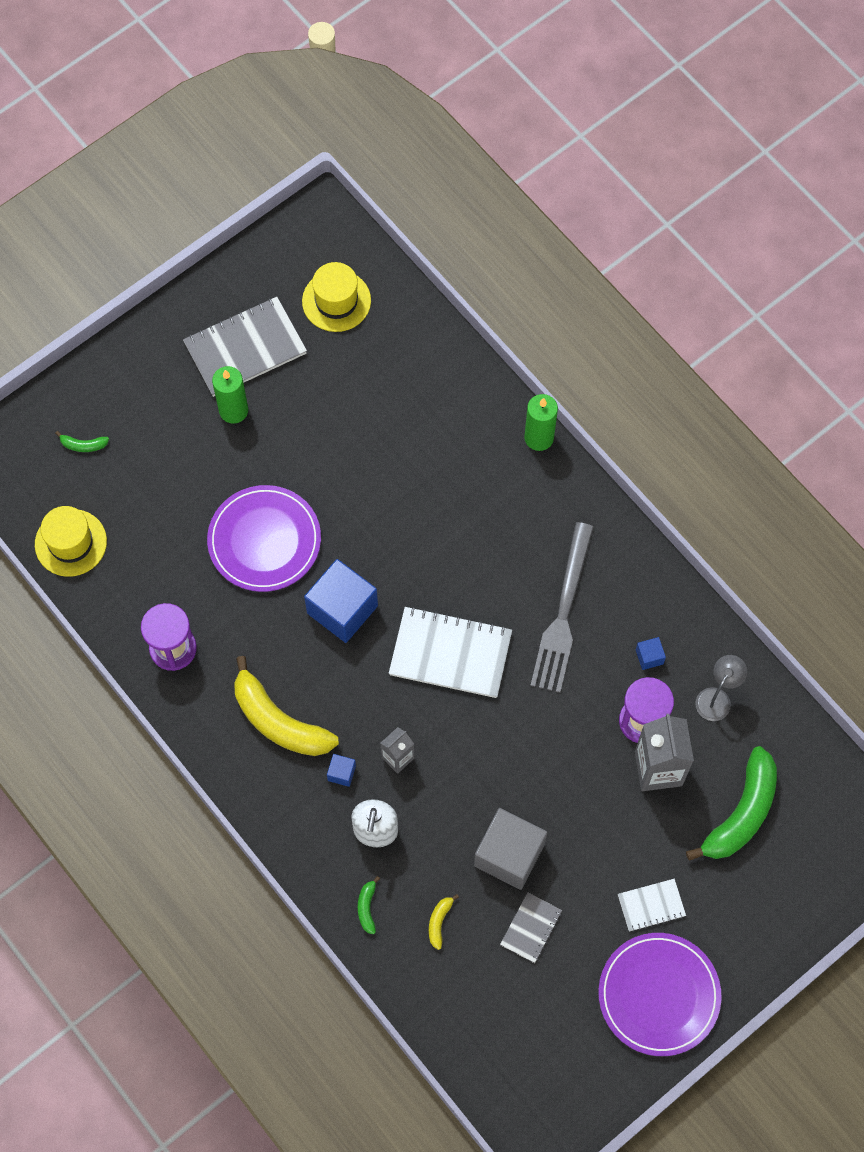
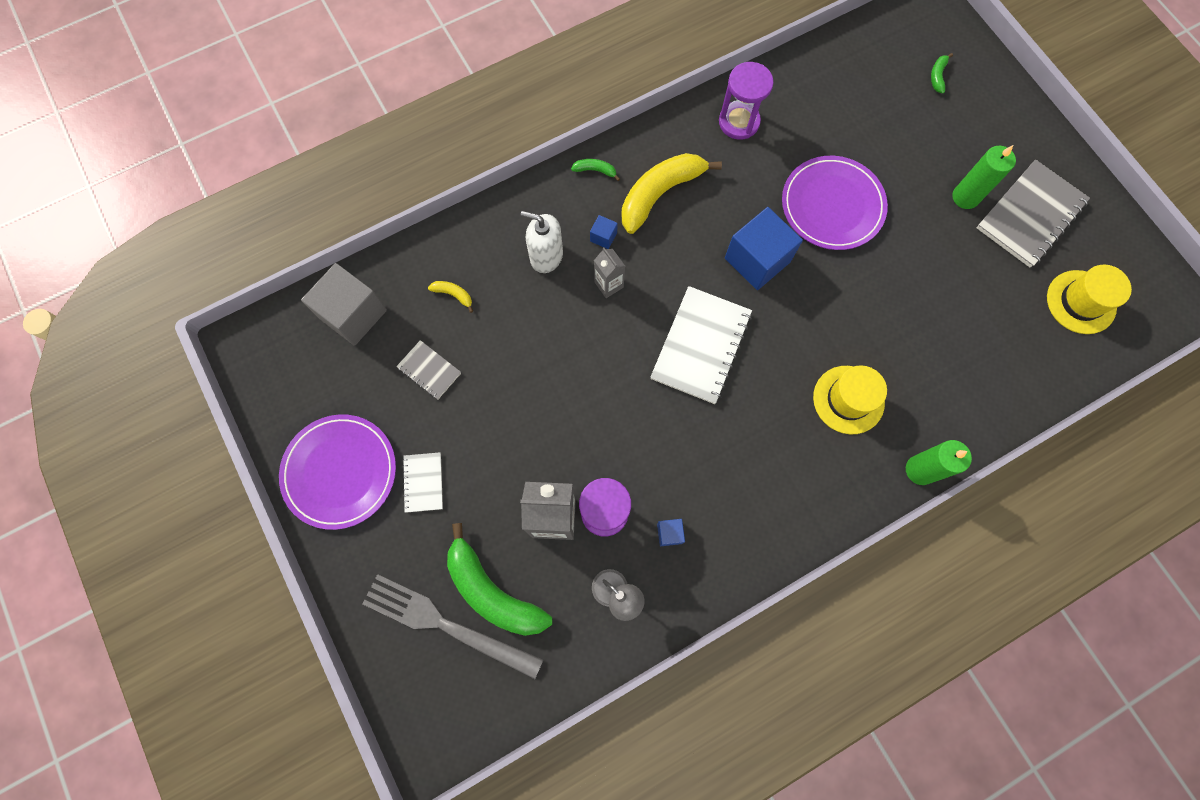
camera: 100 degrees right, 5 degrees up
yellow hat [35,506,107,577] -> yellow hat moved to [813,365,887,434]
grey notebook [183,297,307,397] -> grey notebook turned 60 degrees clockwise [977,159,1090,267]
green banana [358,876,380,934] -> green banana moved to [571,159,620,181]
grey cube [474,808,547,890] -> grey cube moved to [301,263,387,346]
grey fork [530,522,594,693] -> grey fork moved to [363,574,543,679]

